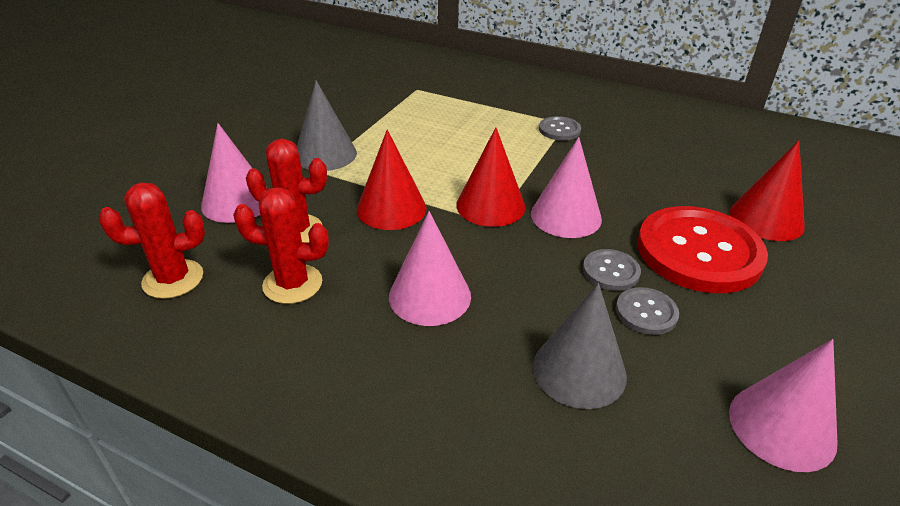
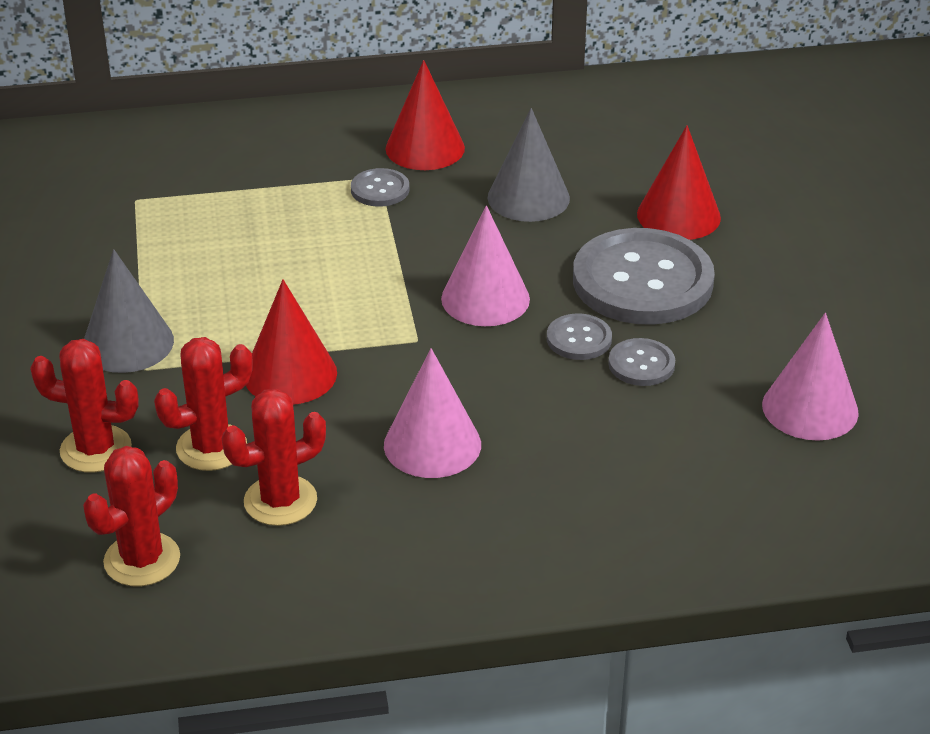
camera: 35 degrees left, 0 degrees up
pink cone [201,123,260,223] -> red cactus [30,339,139,473]
red cone [456,127,525,227] -> red cone moved to [386,60,465,170]
grey cone [533,283,627,409] -> grey cone moved to [487,108,570,222]
red button [638,206,768,293] -> grey button [573,228,715,325]

